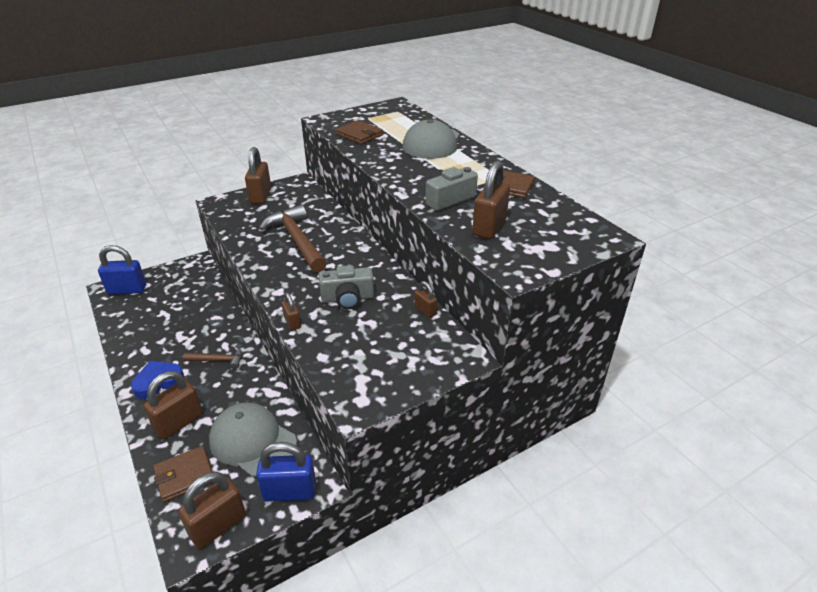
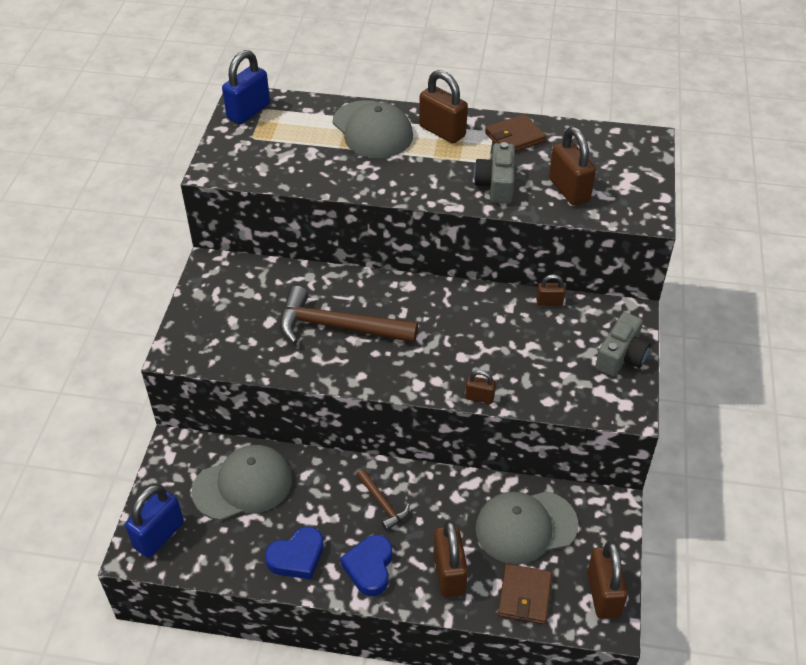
camera: 50 degrees left, 10 degrees up
brown hammer [183,346,242,369] -> brown hammer turned 105 degrees clockwise [356,469,410,531]
brown padlock [245,147,271,204] -> brown padlock moved to [419,70,468,144]
blue padlock [256,442,316,502] -> blue padlock moved to [222,50,270,124]
grey camera [319,265,374,309] -> grey camera moved to [595,312,651,377]
brown wallet [336,120,383,144] -> none
none -> grey cap [192,445,292,521]
none -> blue heart [265,527,324,580]

